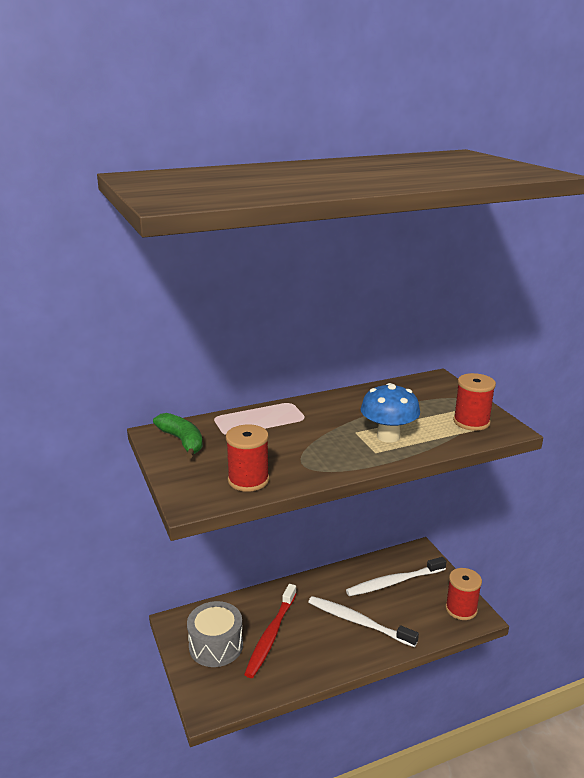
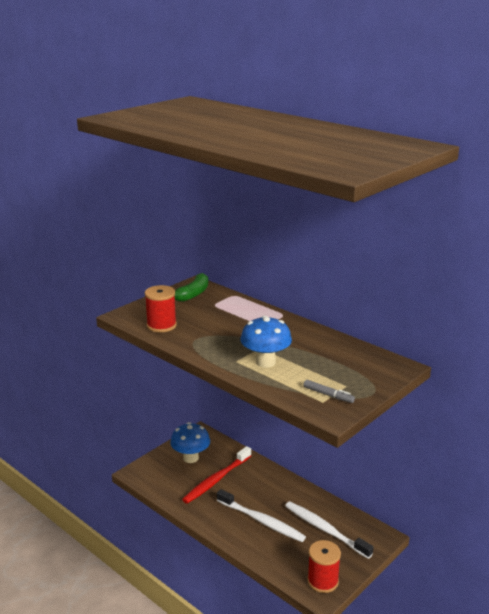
camera: 65 degrees right, 0 degrees up
grey drum [187,601,243,667] -> blue mushroom [170,422,210,463]
red toothbrush [244,584,297,678] -> red toothbrush turned 45 degrees counterclockwise [182,446,251,504]
white toothbrush [308,596,419,647] -> white toothbrush turned 120 degrees clockwise [217,489,306,542]
red spool [453,373,496,431] -> grey marker [304,380,355,403]

